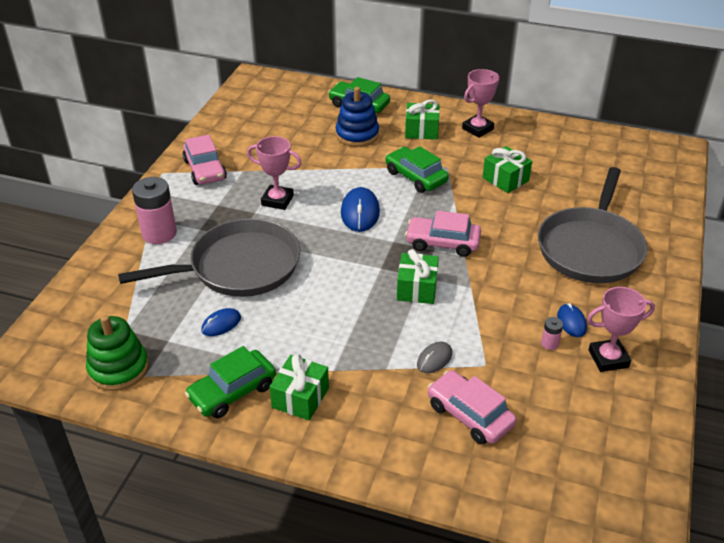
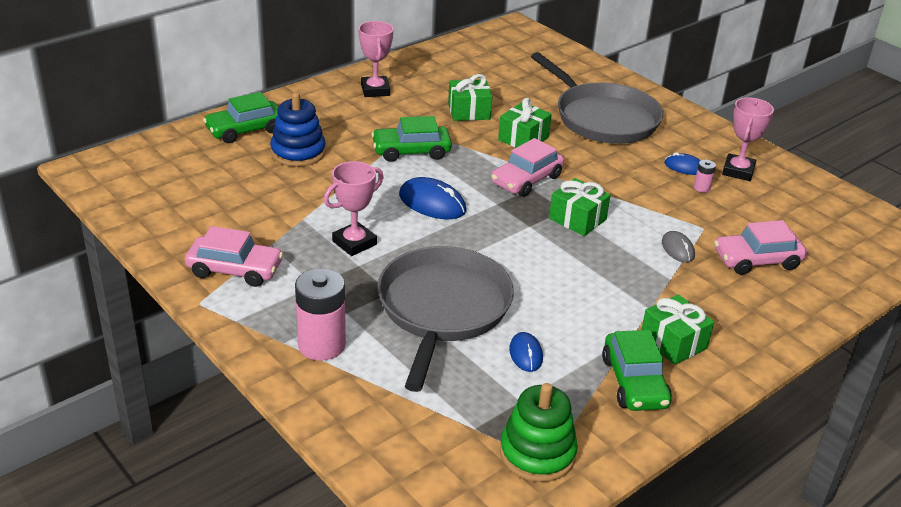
camera: 60 degrees left, 5 degrees down
green gift [405,99,440,140] -> green gift moved to [498,98,552,148]

